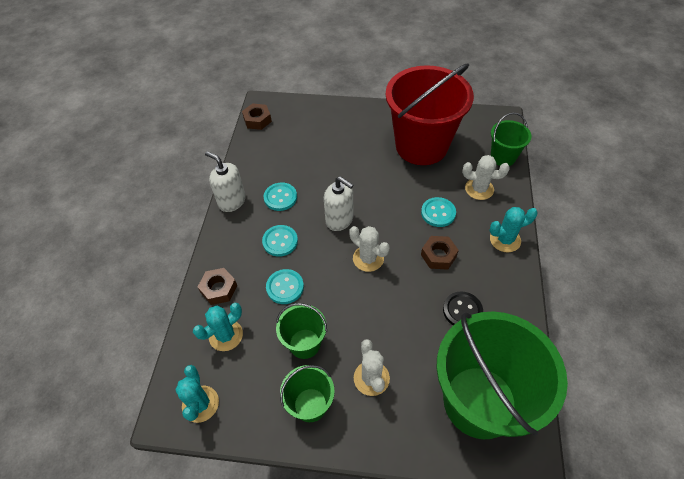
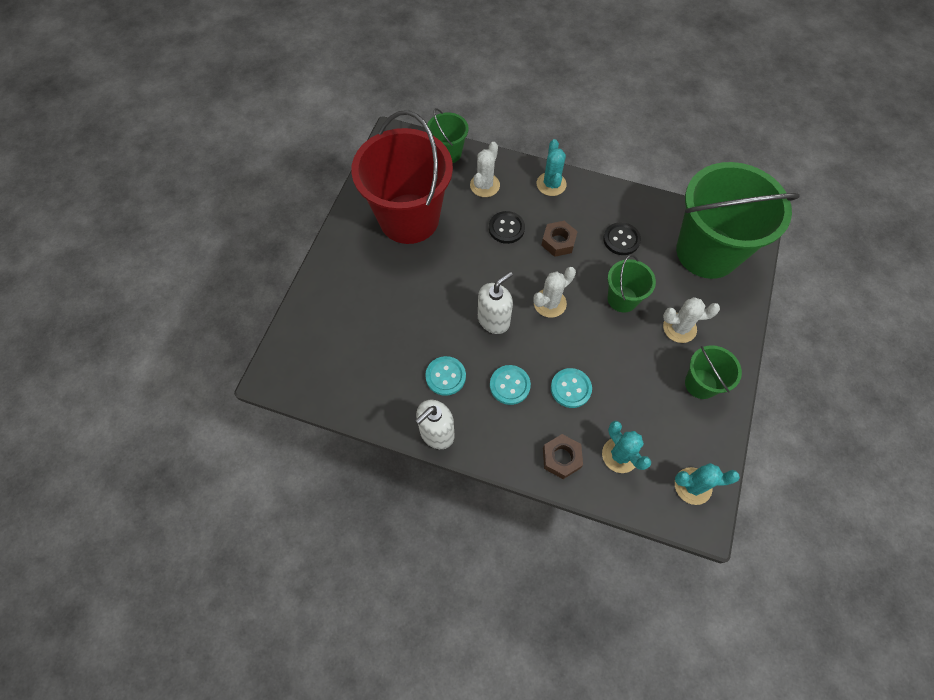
camera: 80 degrees left, 10 degrees up
brown nut [242,103,272,130] -> none
green bucket [276,303,327,359] -> green bucket moved to [608,255,656,313]
turquoise button [421,197,456,227] -> black button [489,211,525,244]

